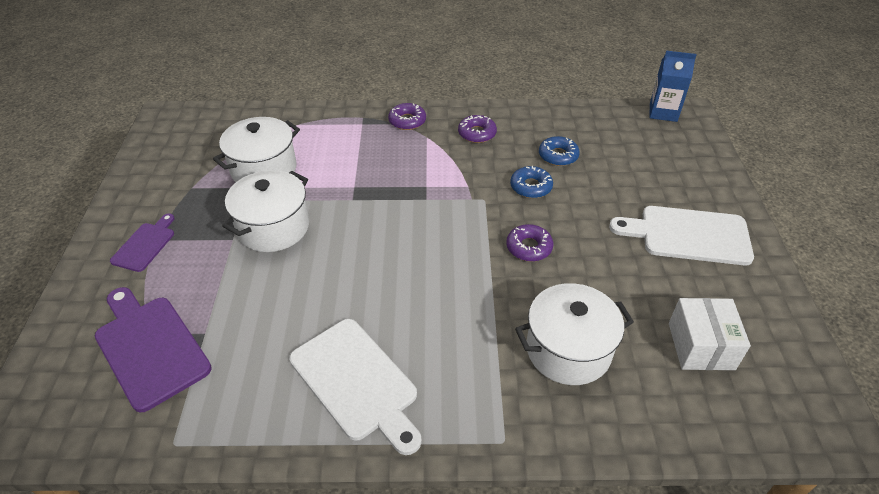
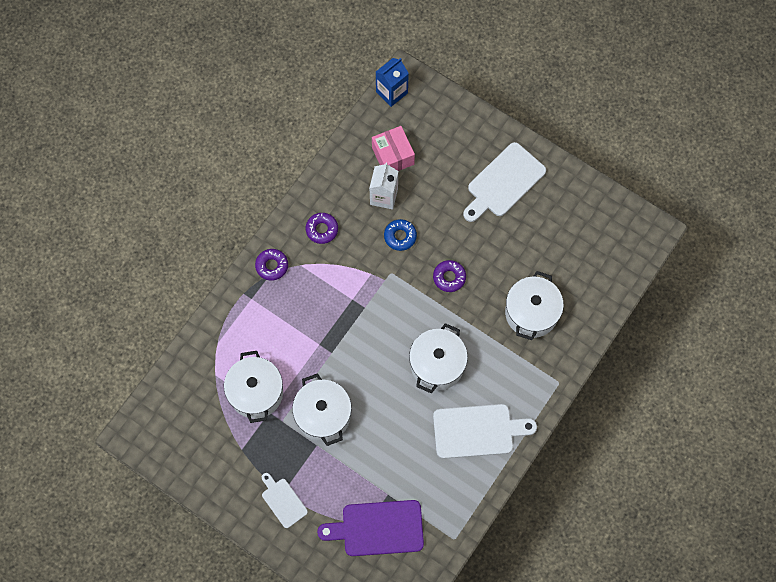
camera: 55 degrees left, 25 degrees up
purple cutting board [110,213,174,272] -> white cutting board [262,473,308,528]
blue donut [539,136,580,166] -> white carton [370,163,398,210]
white box [669,298,751,370] -> none
none -> pink box [372,126,415,171]
none -> white pot [409,323,468,393]

